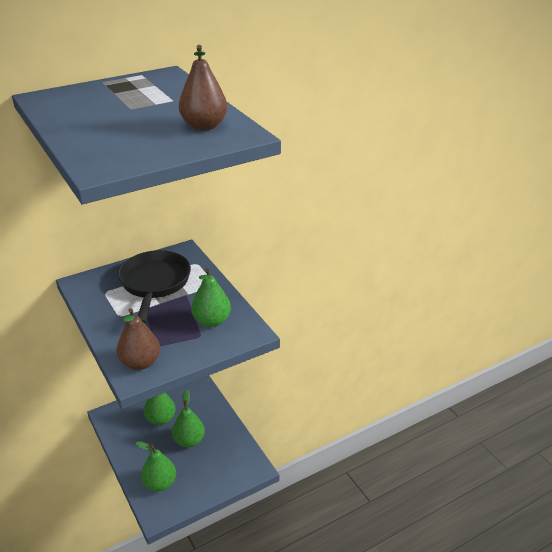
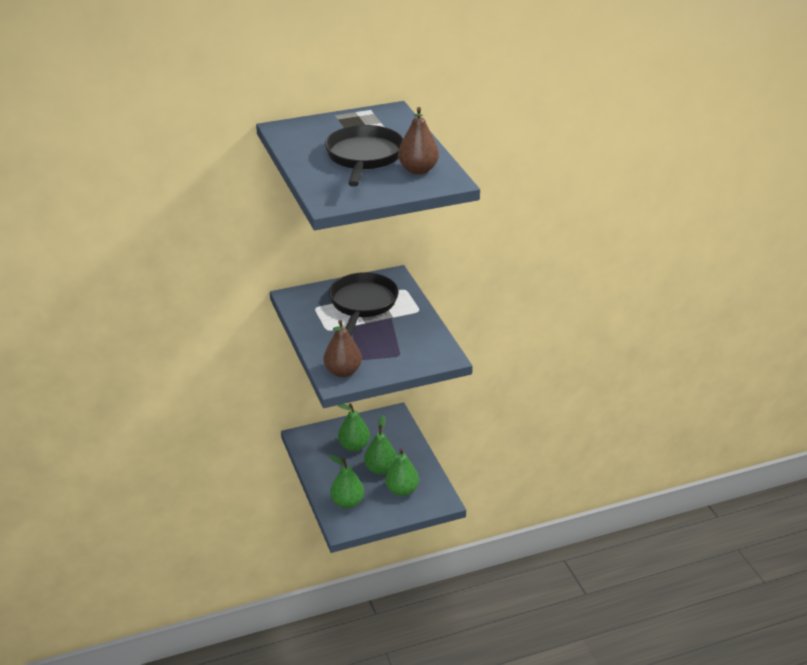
camera: 10 degrees right, 0 degrees up
green pear [191,268,231,327] -> green pear moved to [385,448,419,496]
none -> black pan [325,125,403,187]

